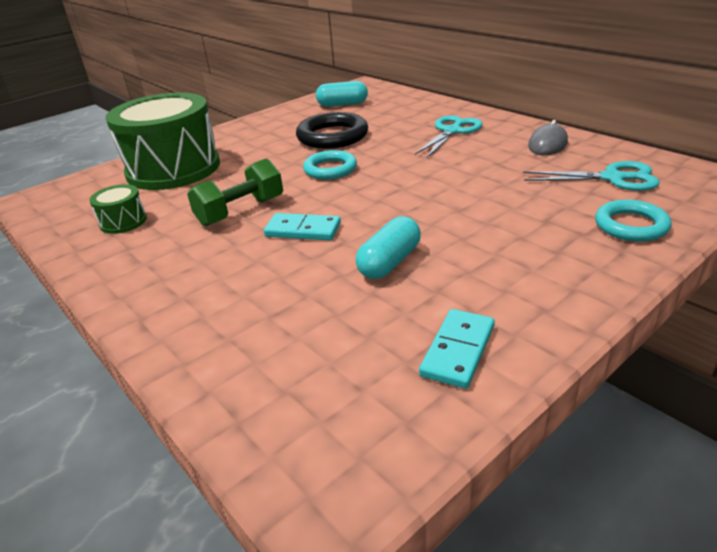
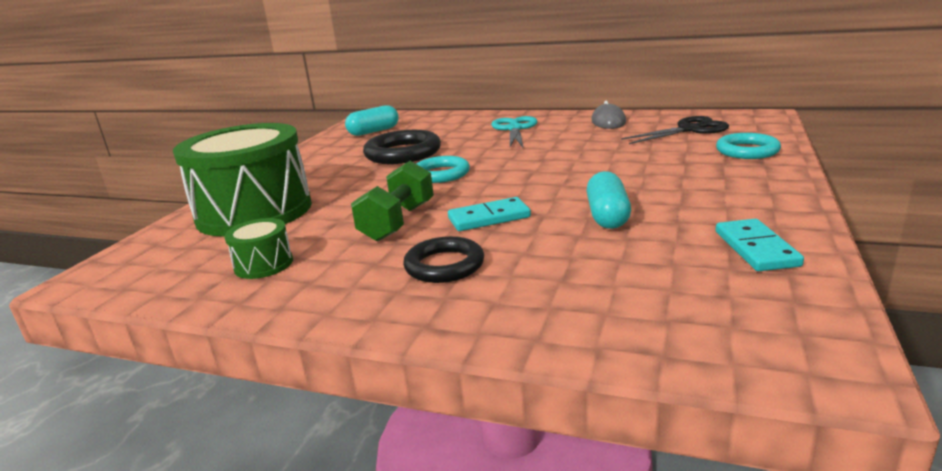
camera: 30 degrees left, 10 degrees down
turquoise scissors [523,161,660,191] -> black scissors [621,116,729,144]
none -> black ring [403,236,484,283]

